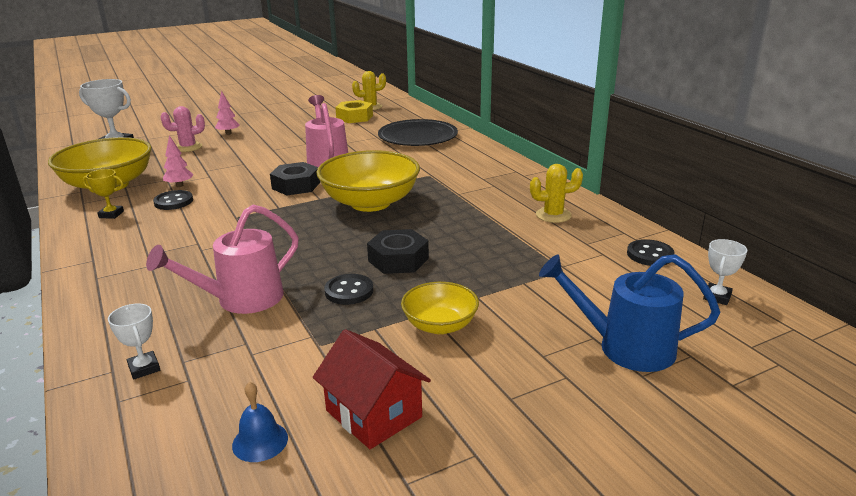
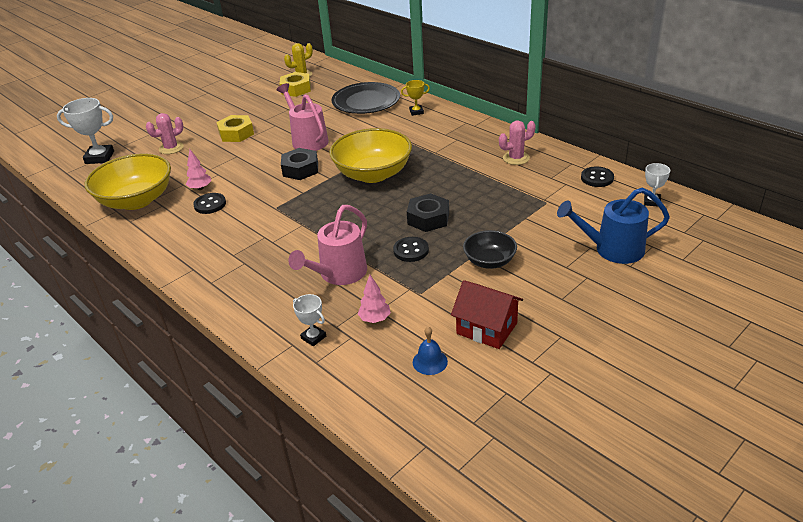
camera: 15 degrees left, 10 degrees up
yellow trophy [83,169,124,219] -> yellow trophy moved to [401,80,430,116]
pink tree [215,91,240,135] -> pink tree moved to [358,275,391,323]
yellow bowl [401,282,479,334] -> black bowl [463,230,517,269]
yellow cactus [530,164,583,223] -> pink cactus [499,120,536,165]
none -> yellow nut [216,115,254,142]

